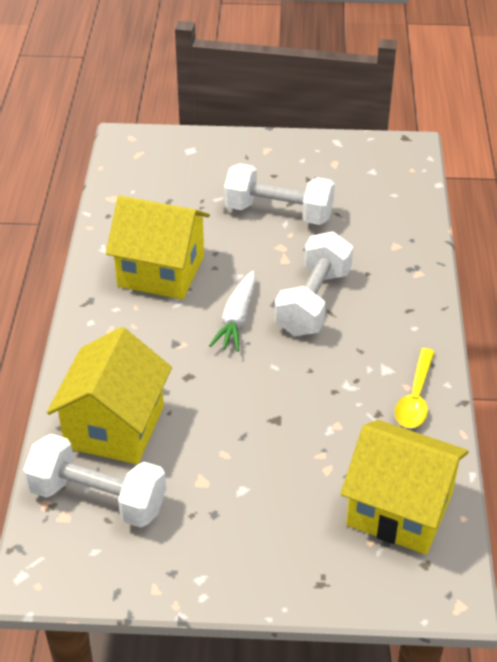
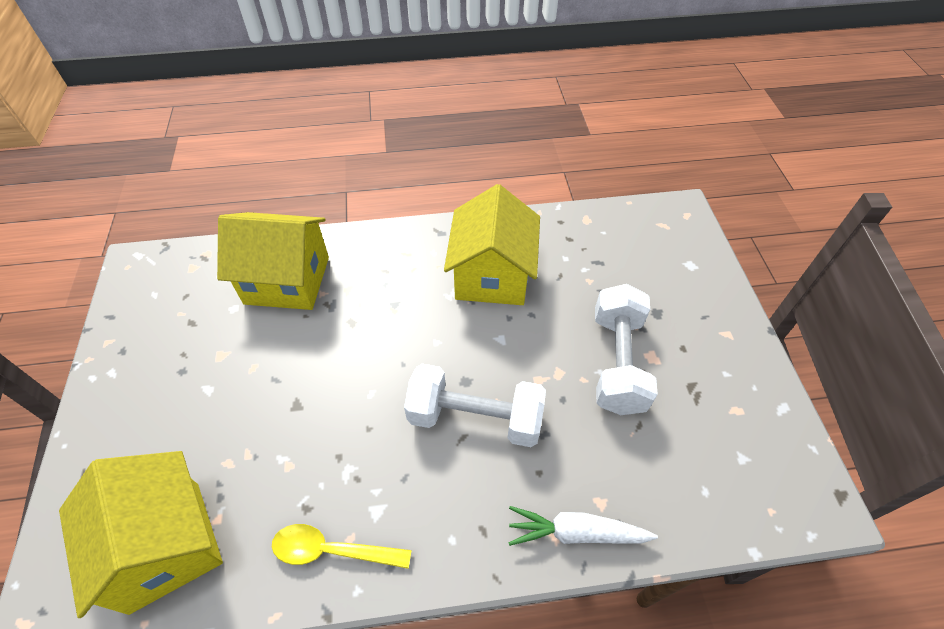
camera: 80 degrees right, 10 degrees up
white dumbbell [23,434,166,527] -> none
white carrot [209,271,256,352] -> white carrot moved to [508,506,658,546]
yellow house [341,420,469,555] -> yellow house turned 45 degrees counterclockwise [59,451,223,618]

